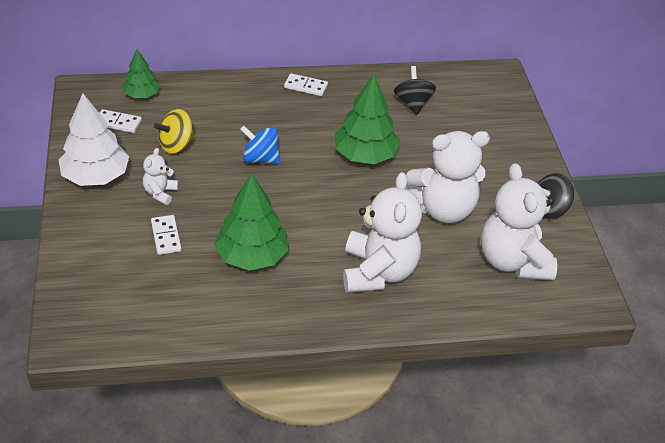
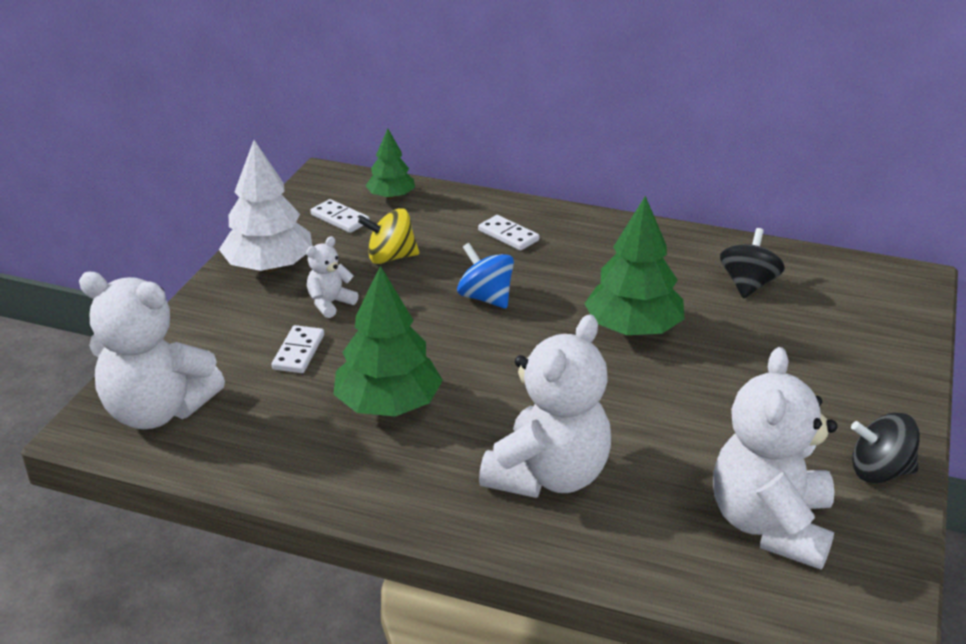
camera: 30 degrees right, 10 degrees down
white domino [284,73,328,96] -> white domino moved to [478,215,539,251]
white teddy bear [406,131,490,223] -> white teddy bear moved to [79,272,225,429]

